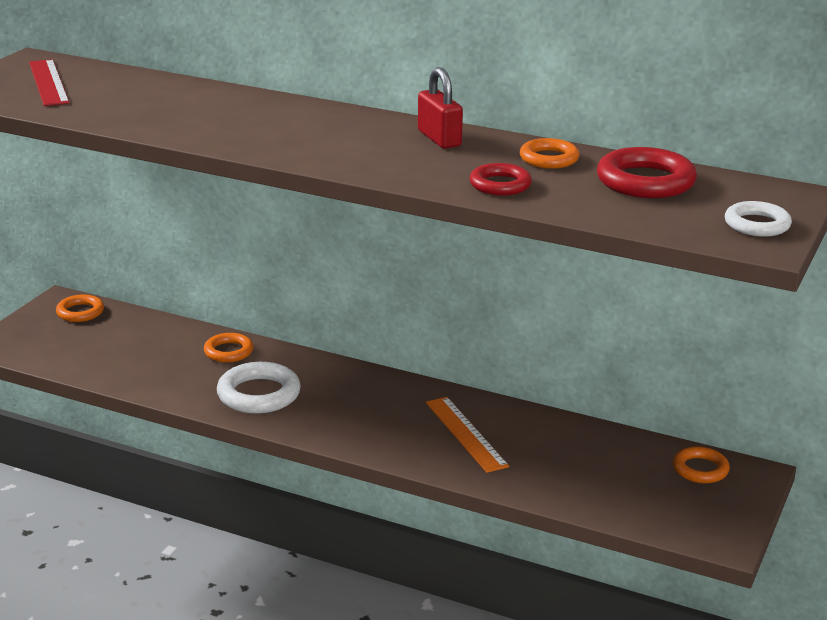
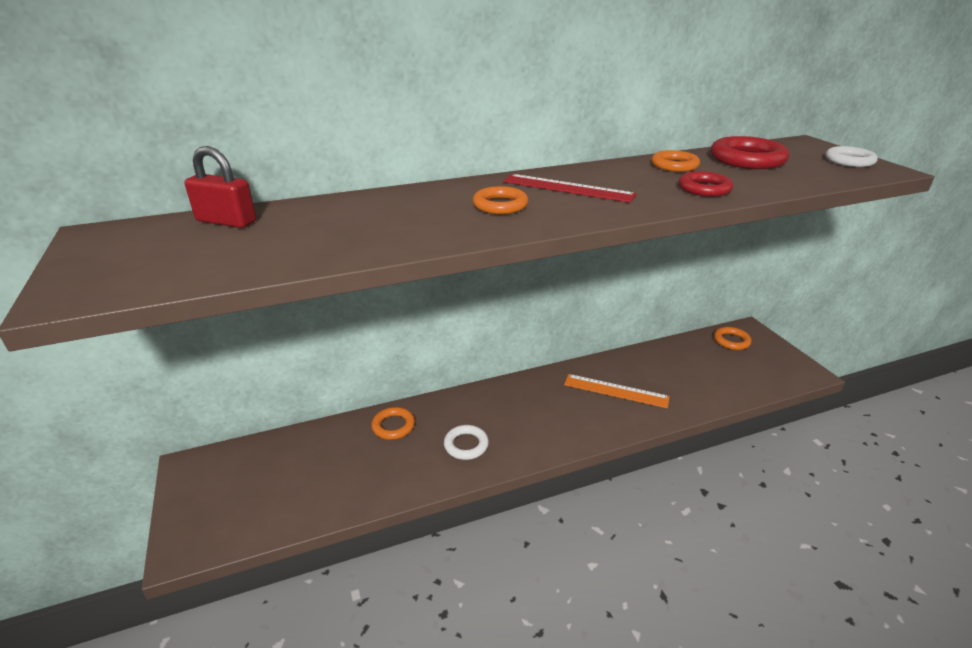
camera: 45 degrees left, 5 degrees up
red ruler [29,59,69,106] -> red ruler moved to [503,174,637,203]
orange ring [56,294,104,322] -> orange ring moved to [473,186,528,214]
white ring [217,362,301,414] -> white ring [444,425,489,460], size x0.62
red padlock [418,67,463,149] -> red padlock moved to [185,146,256,228]

